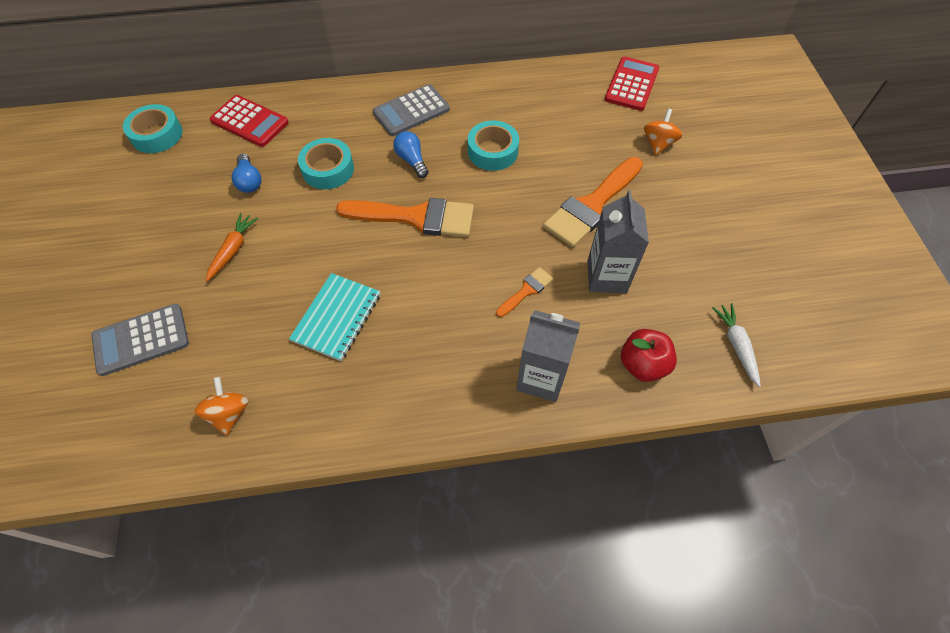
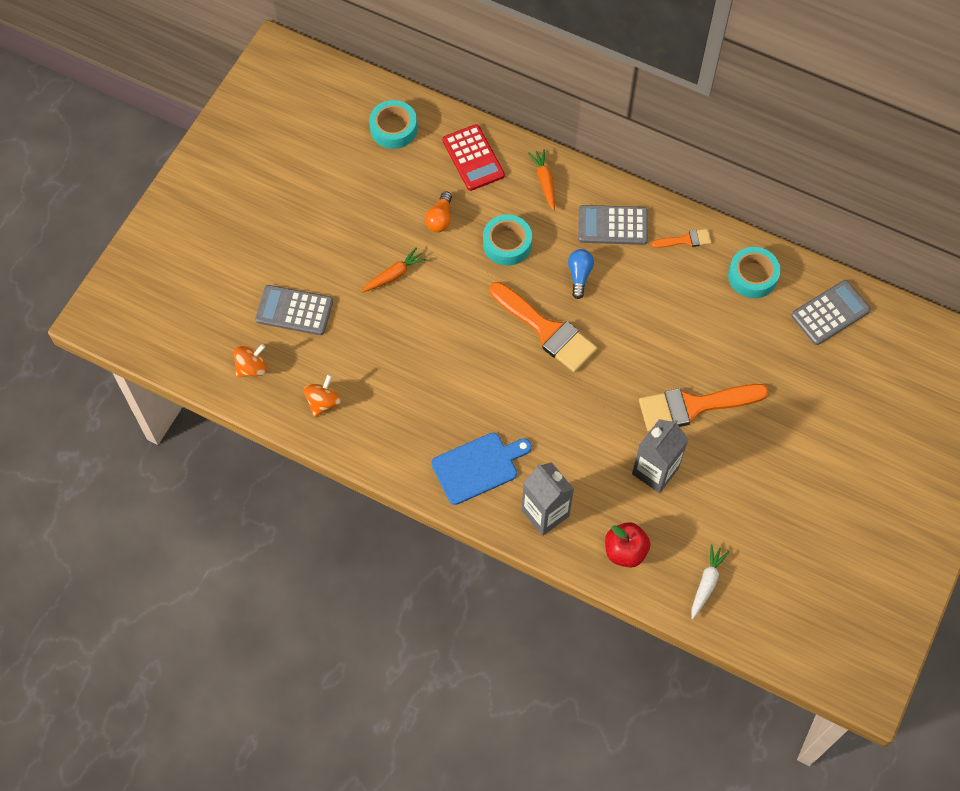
camera: 35 degrees right, 5 degrees up
blue light bulb [232,154,261,193] -> orange light bulb [425,191,452,232]
turquoise notebook [289,273,380,361] -> none
turquoise tape [468,120,519,171] -> turquoise tape moved to [728,247,780,298]
orange brush [496,267,553,317] -> orange brush moved to [652,229,711,248]
red calculator [605,56,659,111] -> grey calculator [791,280,871,345]
orange spinning top [644,109,682,155] -> orange spinning top moved to [234,344,267,377]
none -> blue cutting board [431,433,532,505]
none -> orange carrot [528,149,555,211]

